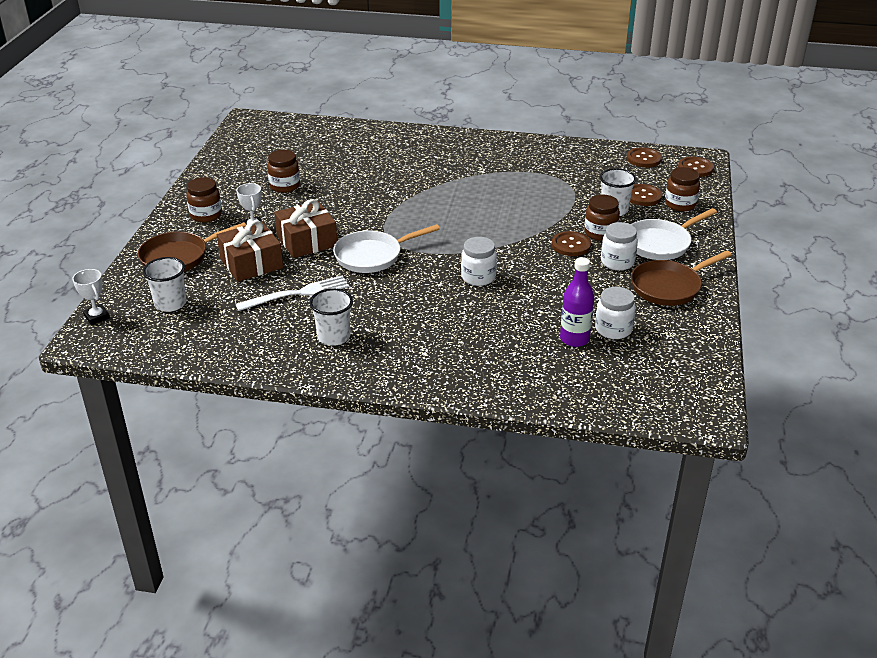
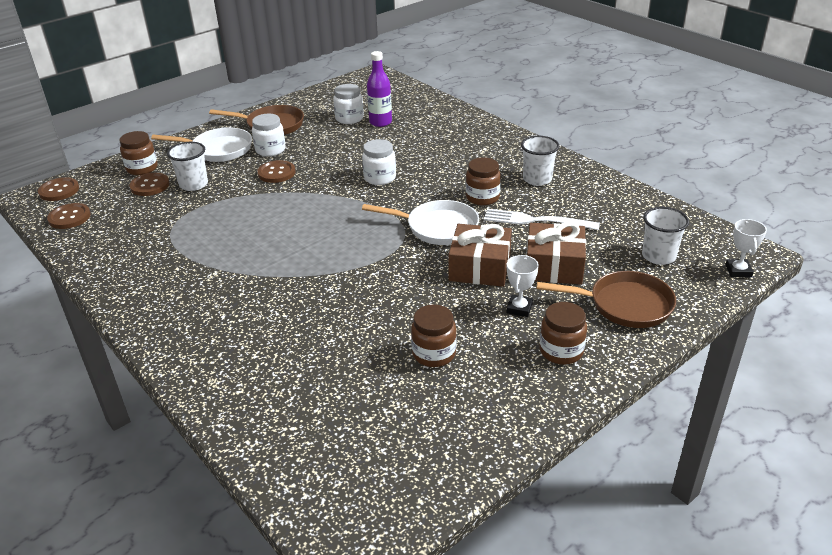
camera: 140 degrees left, 0 degrees up
brown jar [584,195,620,241] -> brown jar moved to [466,157,501,206]

